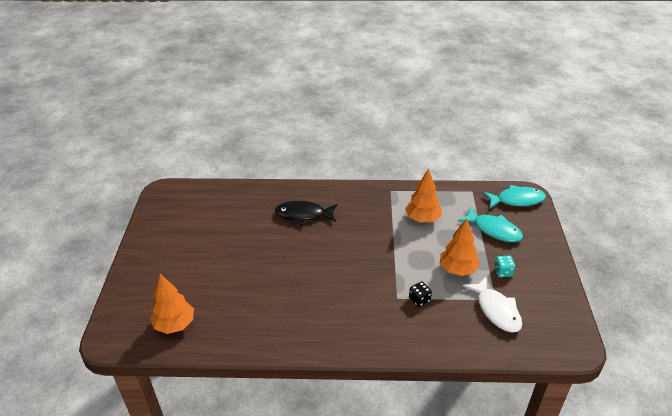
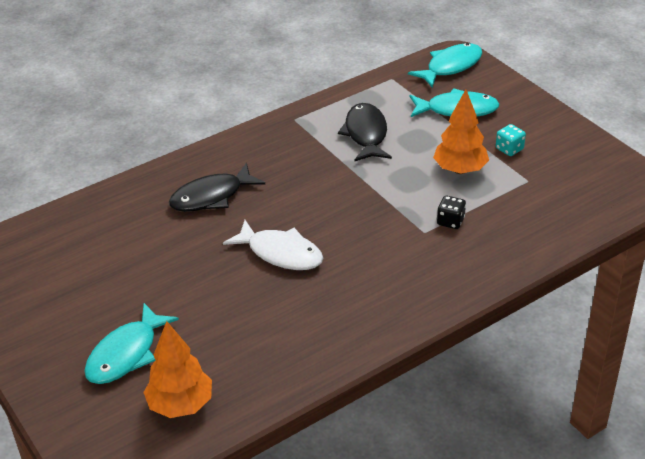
camera: 35 degrees left, 0 degrees up
orange tree [405,168,441,222] -> black fish [338,103,392,162]
white fish [463,276,522,333] -> white fish moved to [223,220,323,270]
none -> turquoise fish [84,303,179,384]

